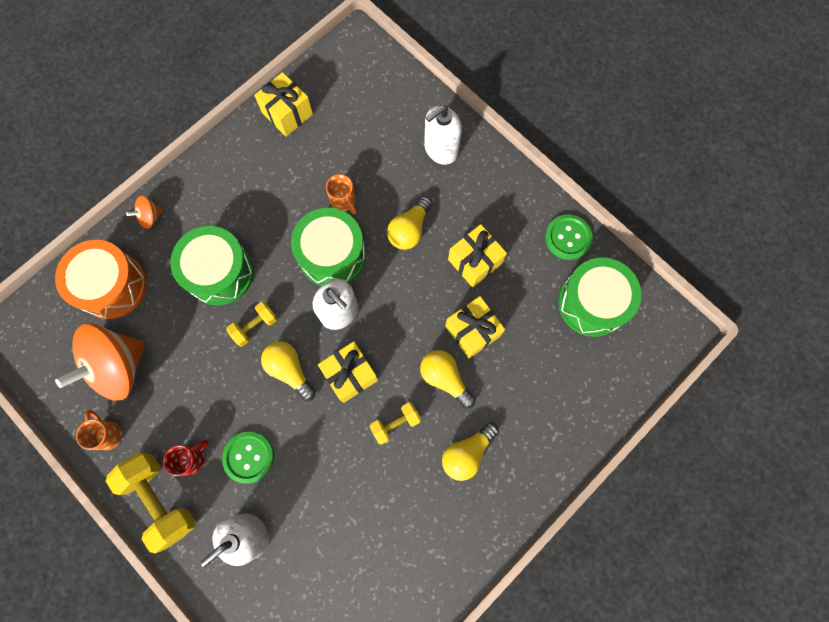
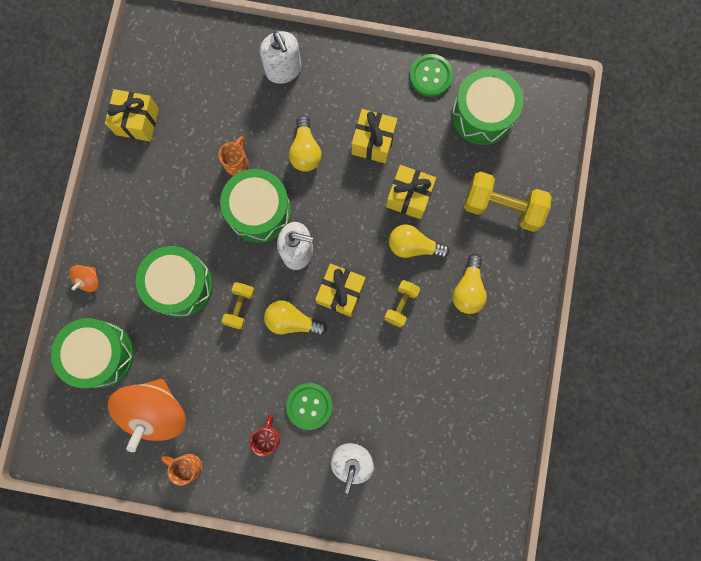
camera: 35 degrees left, 5 degrees up
orange drum [55,240,147,319] -> green drum [51,318,134,388]
yellow dumbbell [106,453,196,554] -> yellow dumbbell moved to [464,172,552,232]
orange mug [326,174,357,215] -> orange mug turned 90 degrees counterclockwise [218,136,249,176]
white soap dispenser [424,105,462,165] -> white soap dispenser turned 45 degrees counterclockwise [260,31,301,84]

